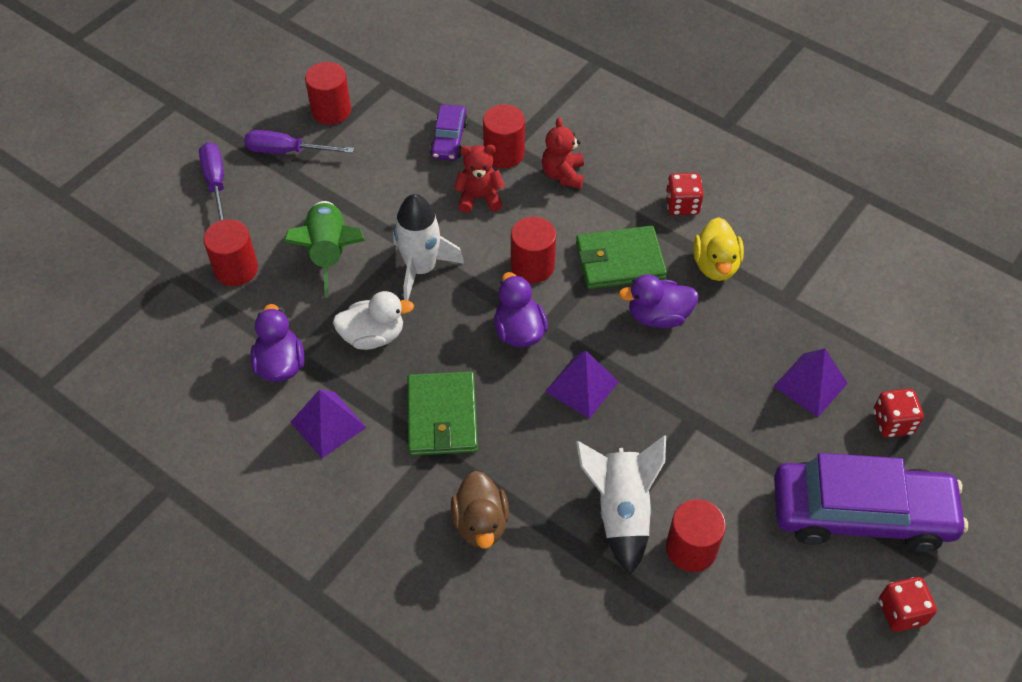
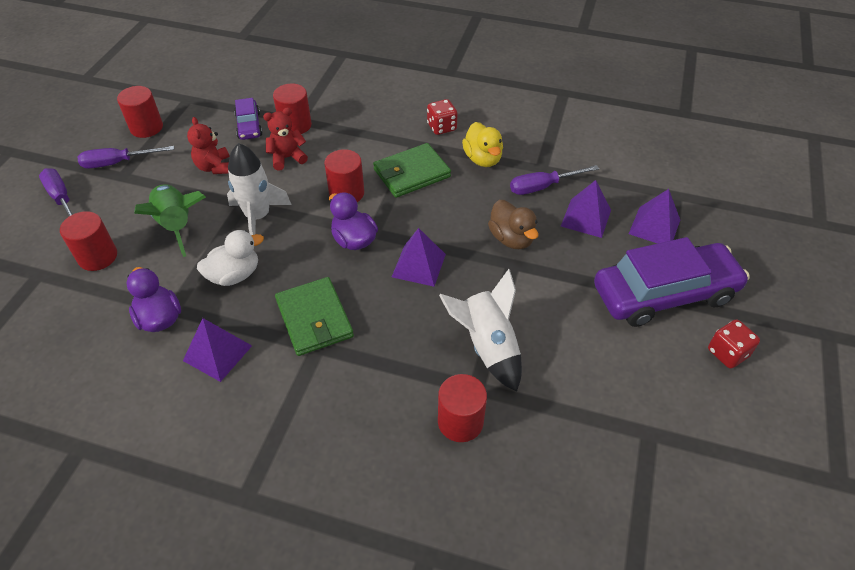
camera: 20 degrees left, 5 degrees down
brown duck [451,471,509,549] -> brown duck moved to [488,200,539,249]
red teddy bear [542,117,584,189] -> red teddy bear moved to [187,117,229,174]
purple duck [618,274,699,328] -> none
red cylinder [666,499,726,572] -> red cylinder moved to [438,374,487,442]
red dice [873,389,924,437] -> purple pyramid [629,189,680,244]
none -> purple screwdriver [510,165,599,195]

